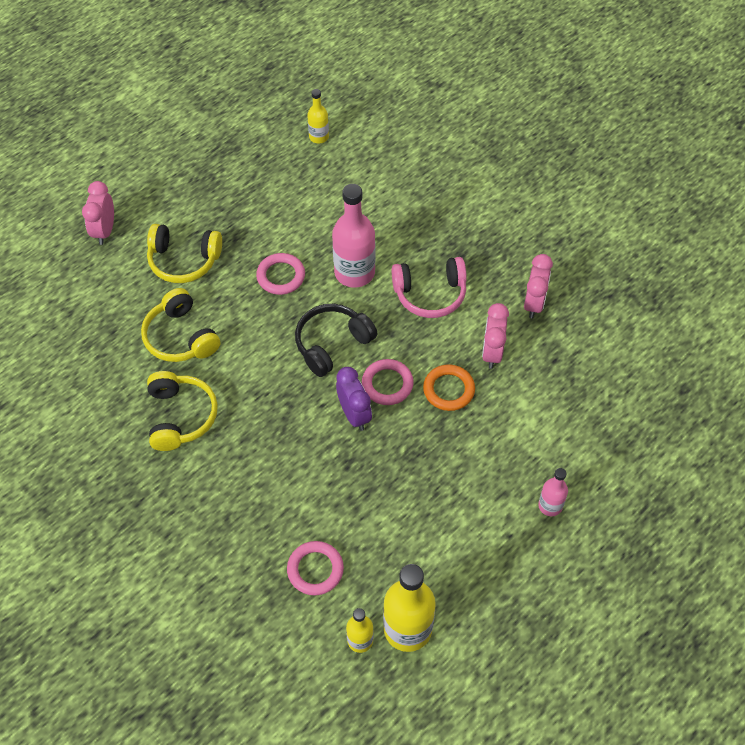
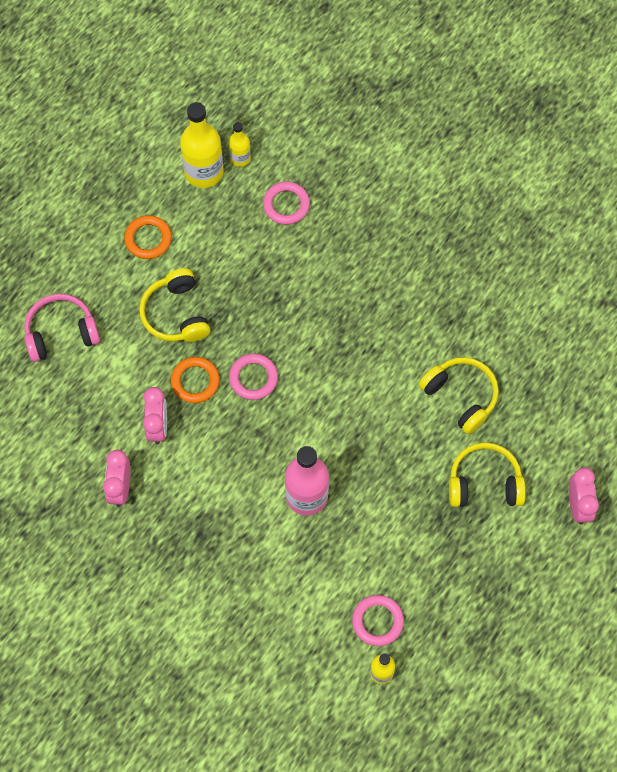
camera: 170 degrees right, 10 degrees up
yellow headphones [147,371,218,451] -> yellow headphones moved to [139,268,210,342]
pink ring [256,253,305,295] -> pink ring moved to [352,595,404,646]
black headphones [295,304,378,377] -> none
purple clock [336,367,372,431] -> none
pink headphones [392,257,467,318] -> pink headphones moved to [24,294,100,362]
pink bottle [538,468,568,516] -> none
none -> orange ring [124,215,172,259]

